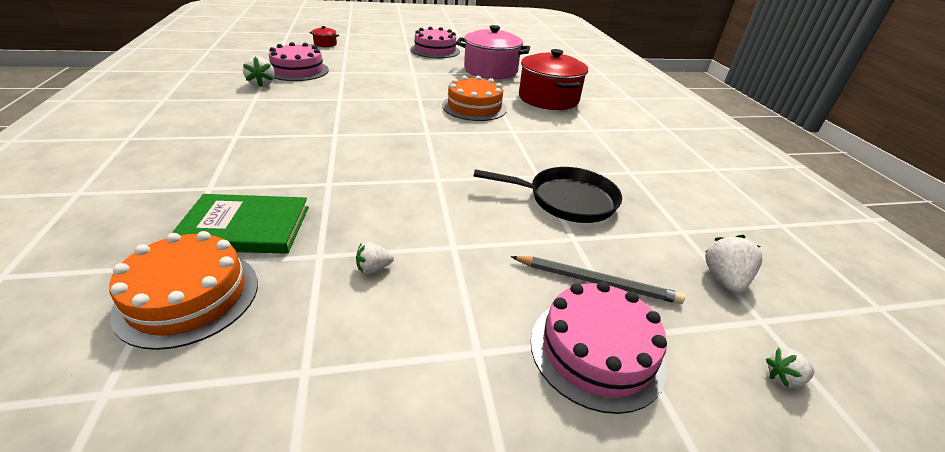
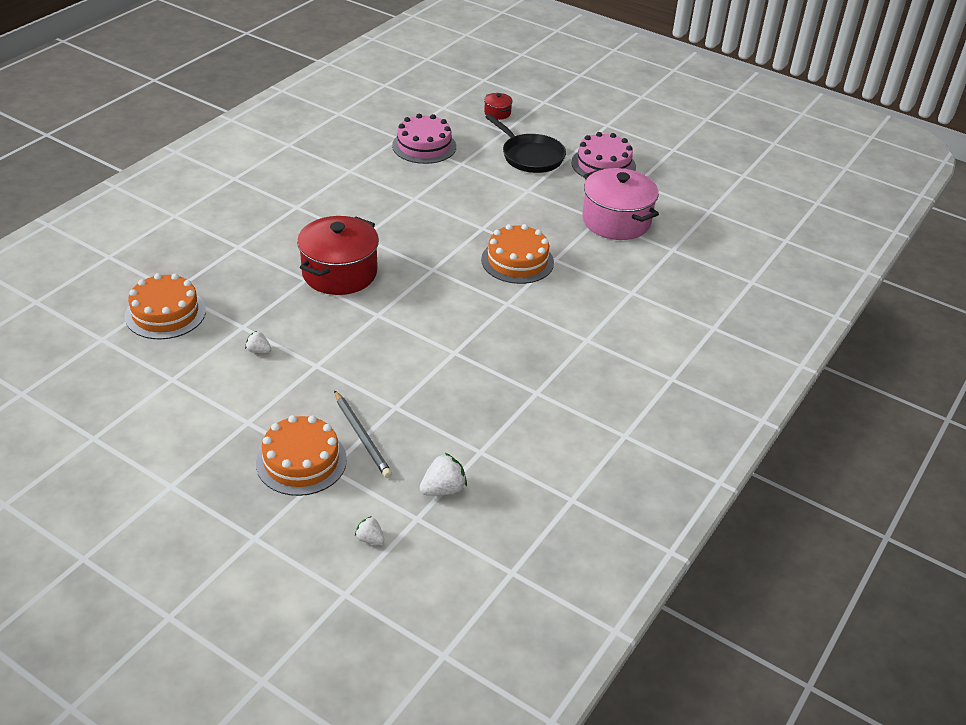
camera: 45 degrees right, 5 degrees up
green book [172,194,309,254] -> none
white strawberry [243,56,275,87] -> none
black pan [473,167,622,223] -> black pan moved to [486,114,566,173]
red pot [519,49,588,110] -> red pot moved to [297,216,379,295]
pink cake [531,281,667,414] -> orange cake [256,415,347,496]

